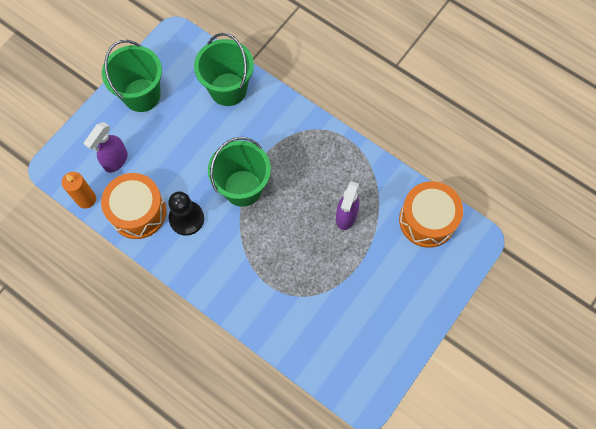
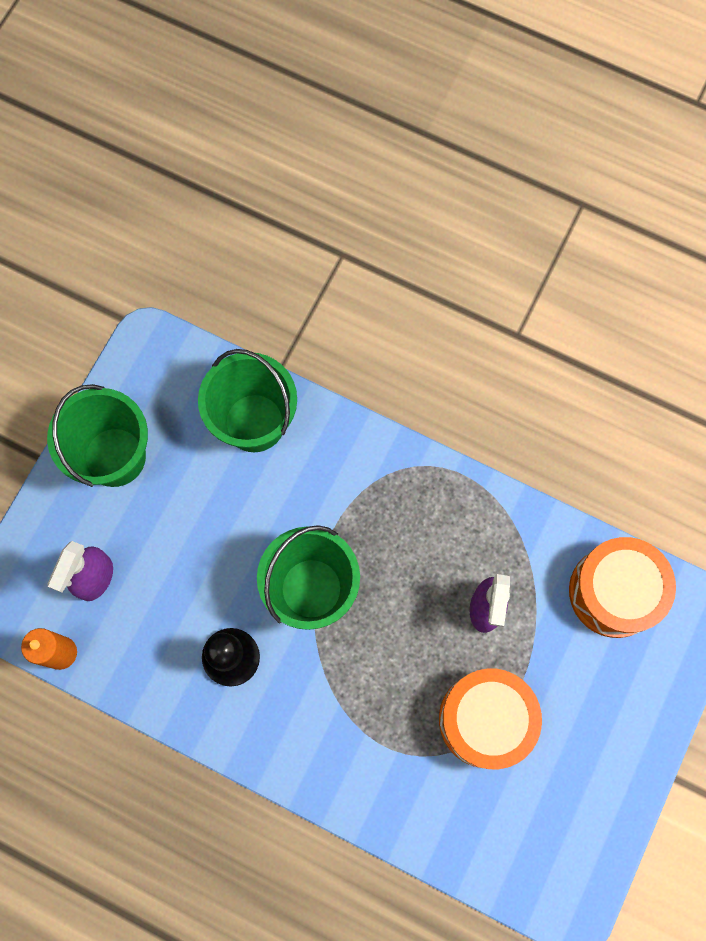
camera: 10 degrees left, 5 degrees up
orange drum [101,173,167,239] -> orange drum moved to [439,669,542,769]

